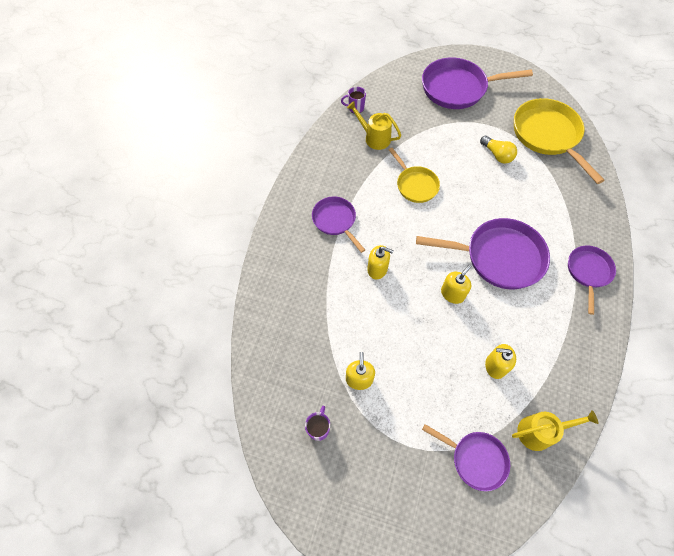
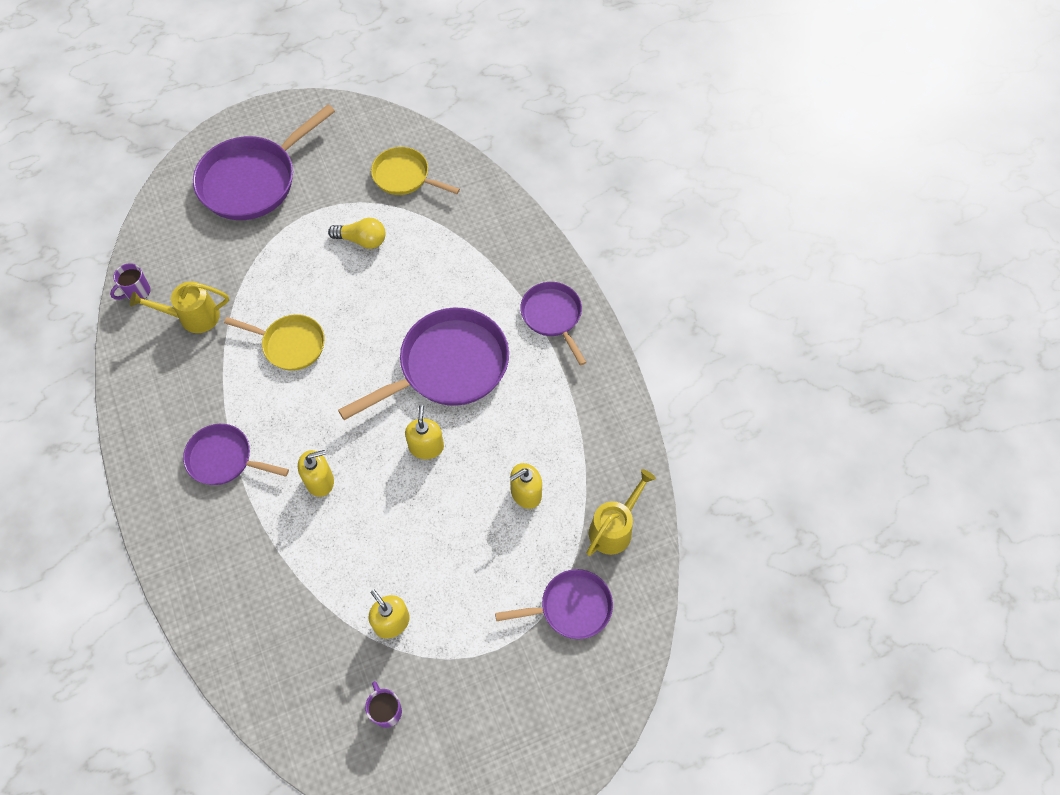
camera: 40 degrees left, 0 degrees up
yellow pan [514,98,604,184] -> yellow pan [371,147,460,195], size x0.58

